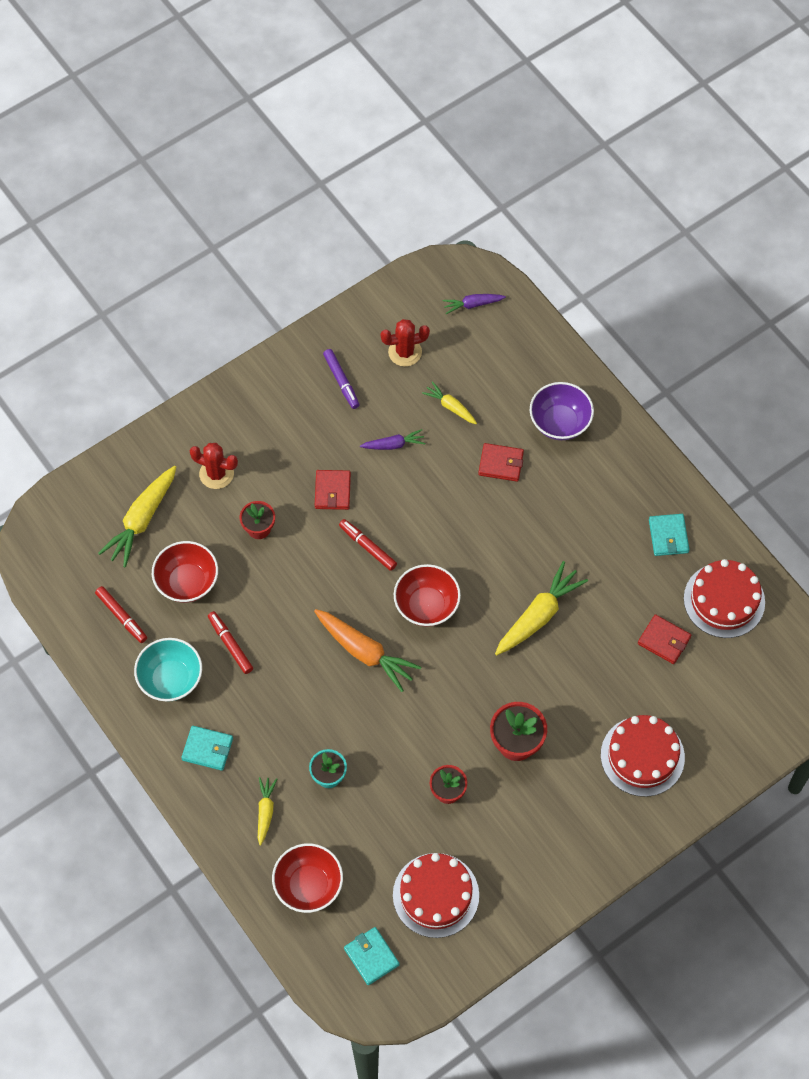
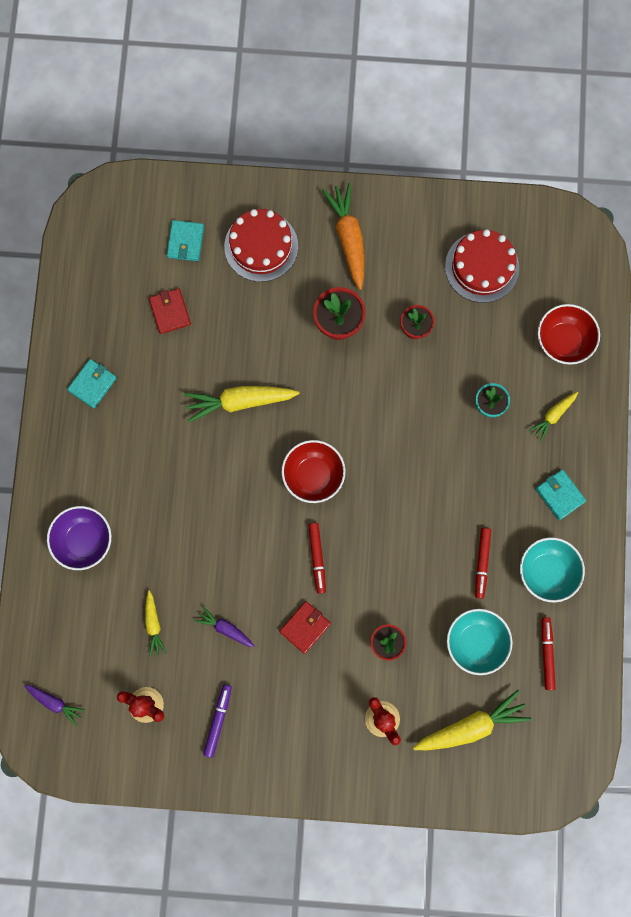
camera: 140 degrees left, 15 degrees up
red bowl [152,541,218,603] -> turquoise bowl [447,609,513,675]
orange carrot [314,609,421,692] -> orange carrot moved to [322,183,364,290]
turquoise wallet [344,927,399,985] -> turquoise wallet moved to [167,220,204,261]
red wallet [478,443,524,482] -> none
red cake [684,559,765,638] -> none

